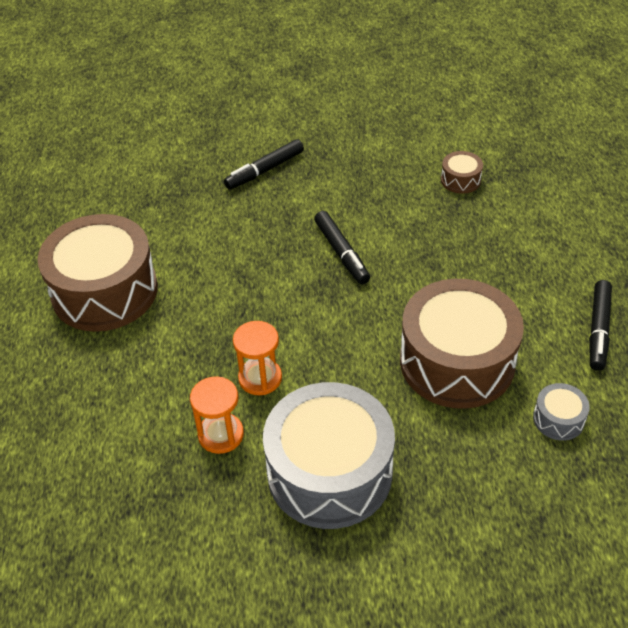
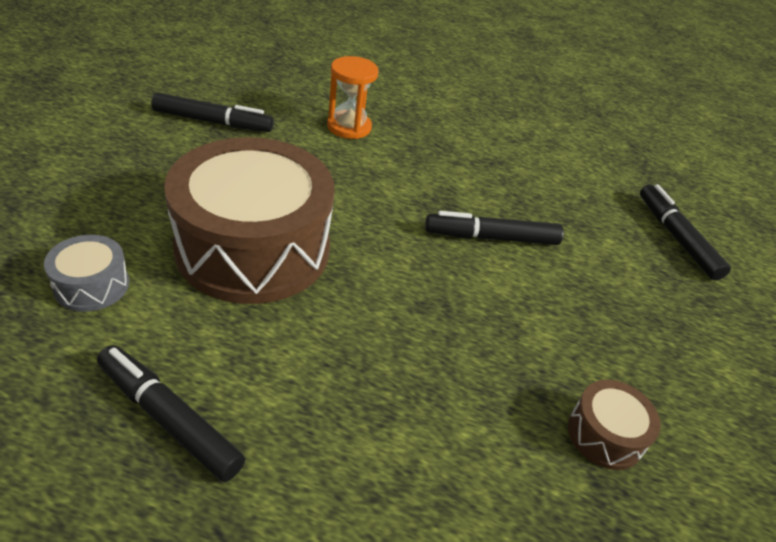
camera: 105 degrees right, 5 degrees down
brown drum [38,214,158,332] -> none
orange hourglass [190,376,244,454] -> none
grey drum [263,382,395,529] -> black marker [151,93,274,132]

